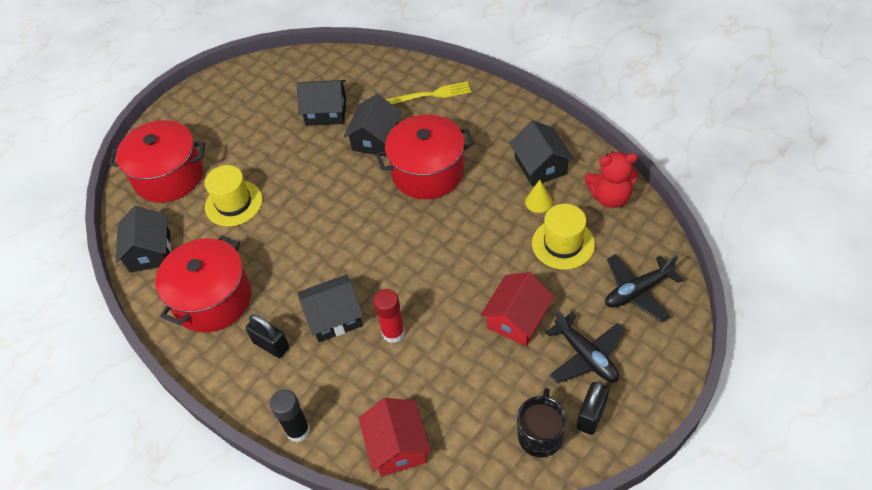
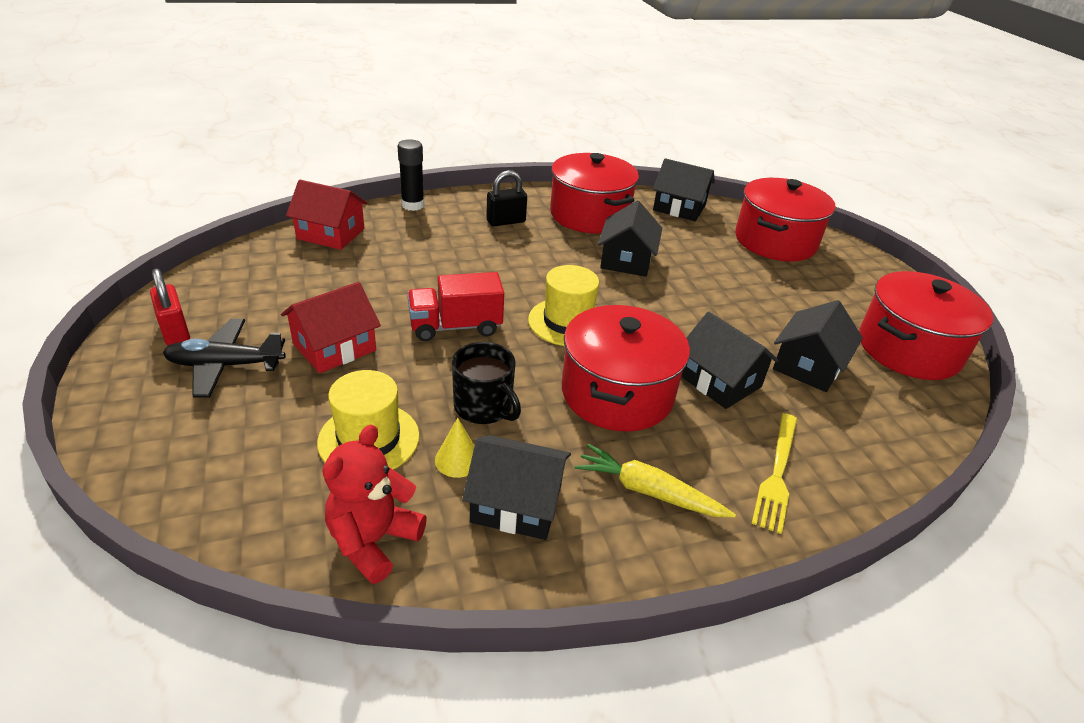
camera: 115 degrees right, 15 degrees down
yellow hat [204,165,263,226] -> yellow hat moved to [528,265,599,346]
black house [297,274,363,342] -> black house moved to [598,200,662,277]
red glue stick [373,289,405,343] -> none
red house [480,272,554,346] -> red house turned 75 degrees clockwise [281,282,381,373]
black mug [517,388,566,458] -> black mug moved to [452,342,521,424]
black padlock [577,381,609,435] -> red padlock [150,269,190,346]
black plane [605,254,683,322] -> none
none -> red truck [407,272,504,341]
none -> yellow carrot [575,444,736,517]
none -> red pot [859,271,993,380]

